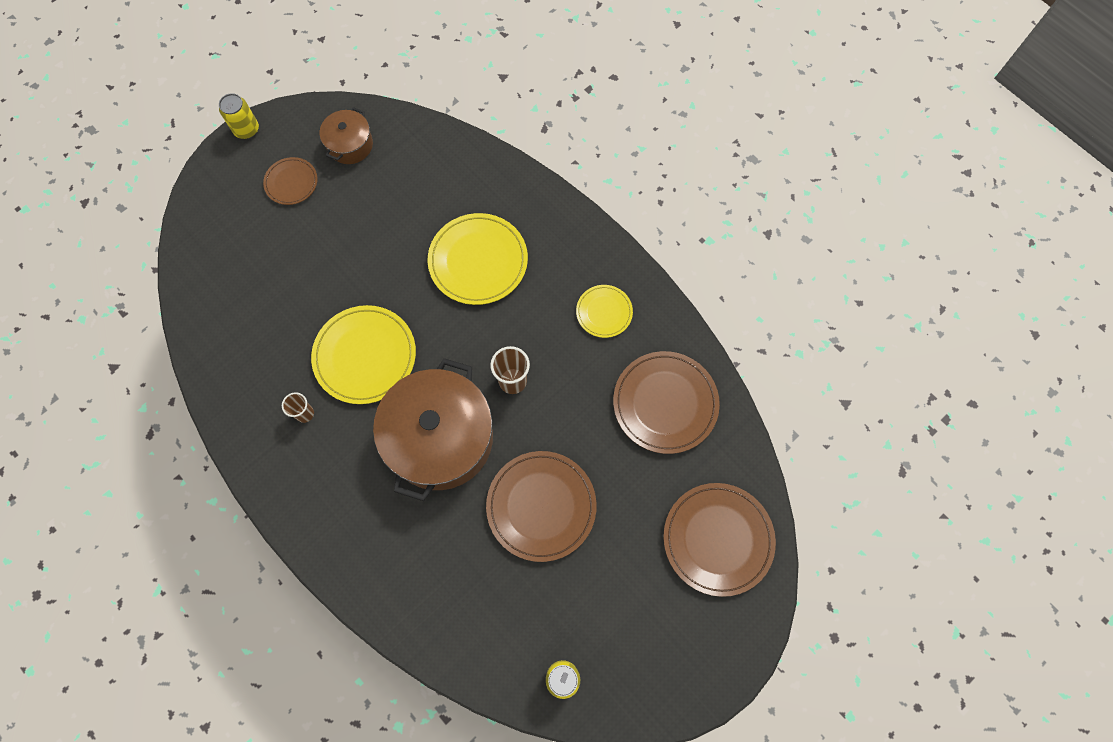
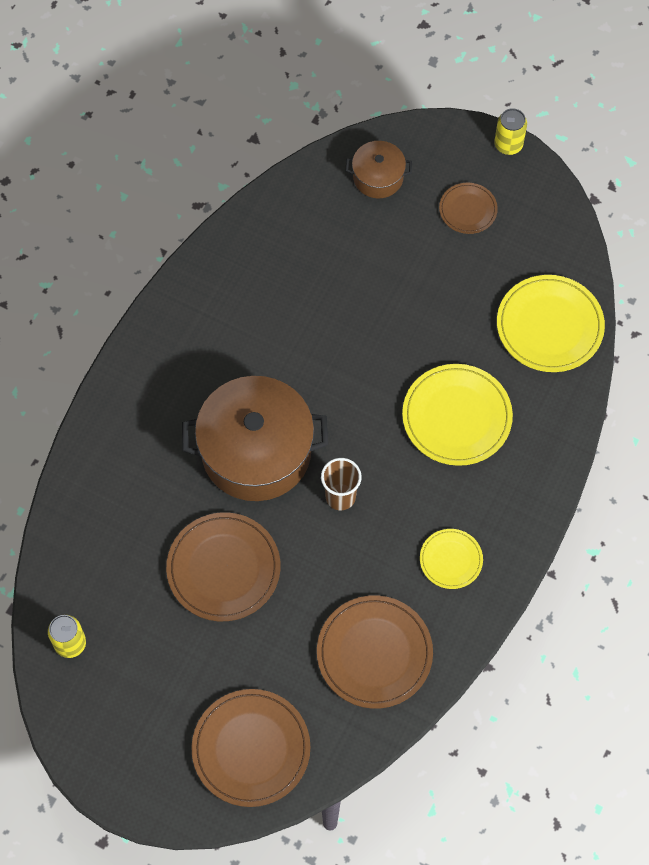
camera: 70 degrees right, 5 degrees down
brown cup [282,392,314,423] -> none
yellow plate [311,305,416,404] -> yellow plate moved to [497,275,605,372]
brown pot [320,107,373,164] -> brown pot moved to [346,141,412,198]

